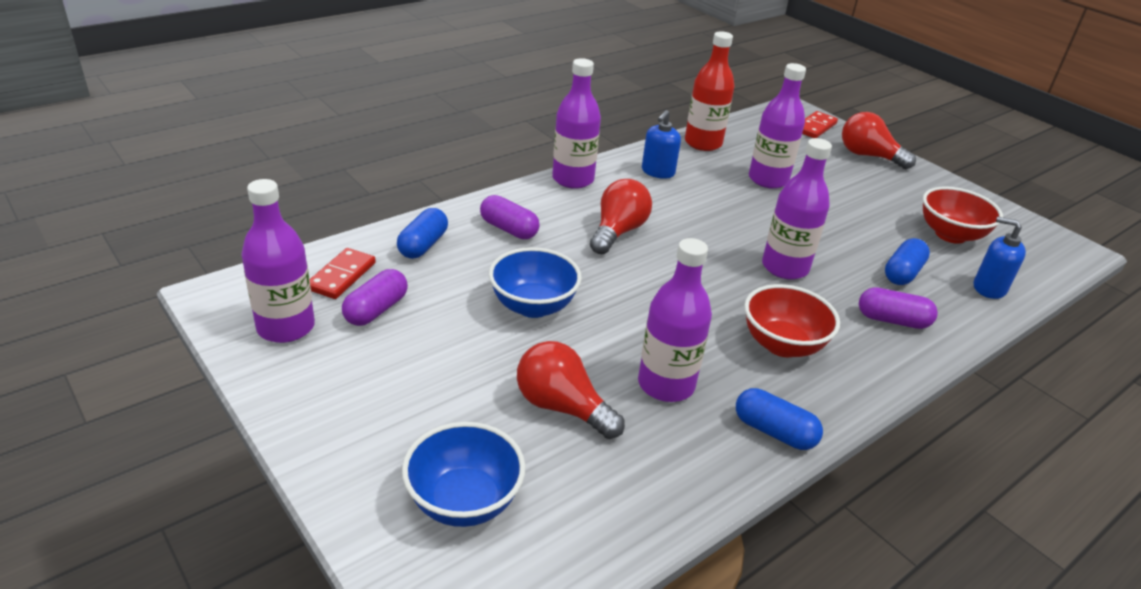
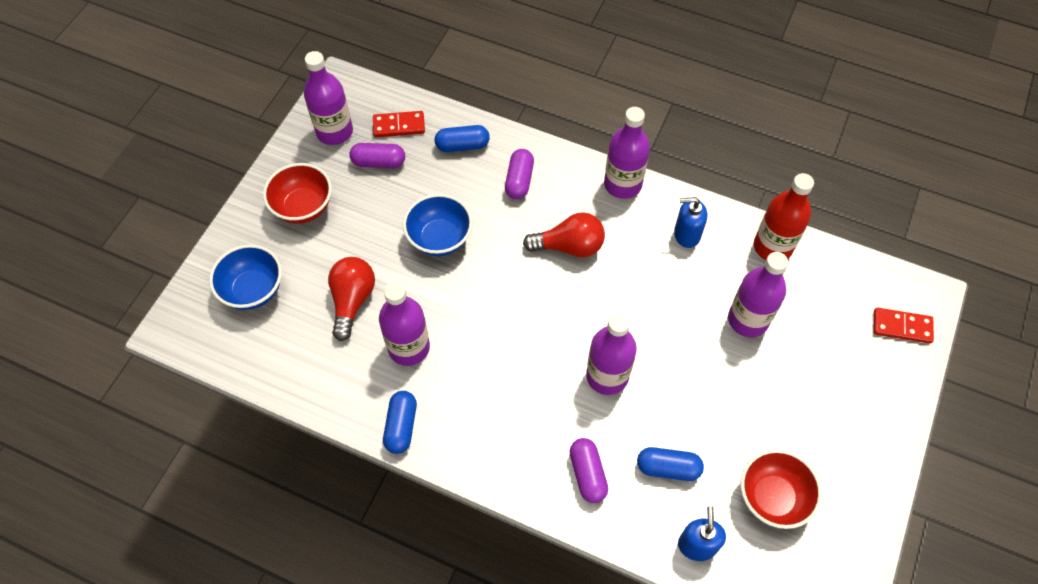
camera: 65 degrees right, 25 degrees up
red bowl [744,284,840,357] -> red bowl moved to [263,163,332,224]
red light bulb [842,112,916,169] -> none

